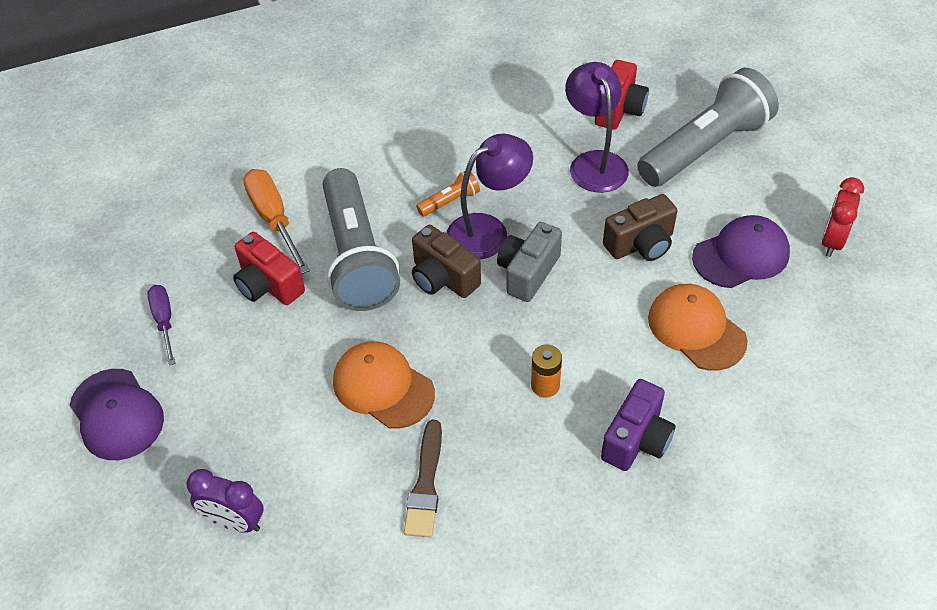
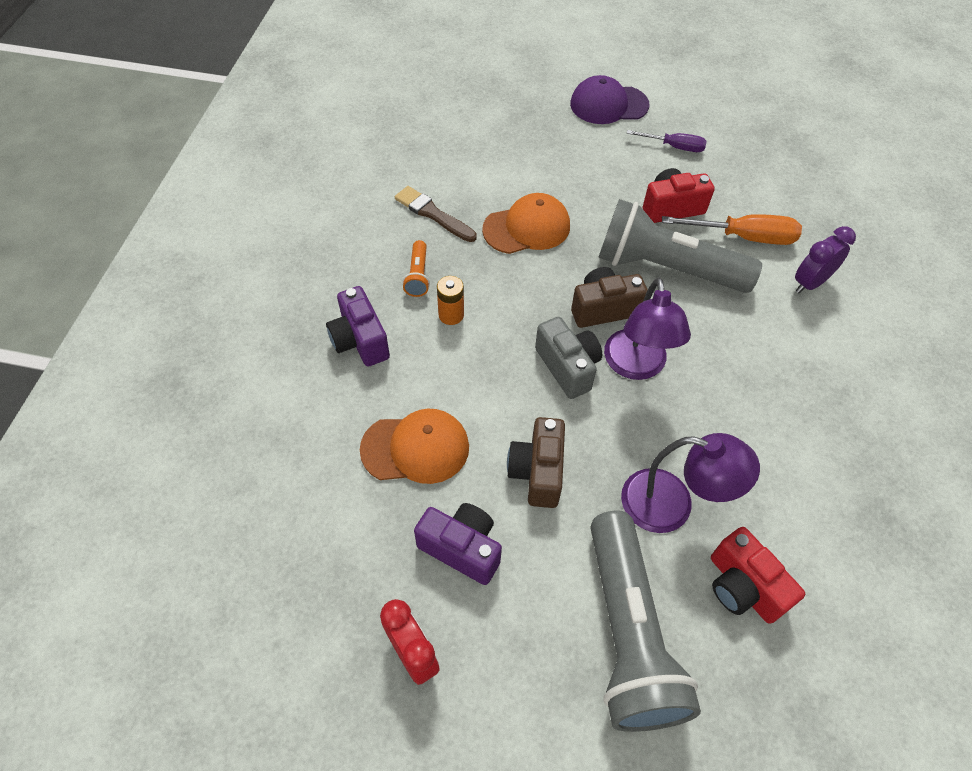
camera: 120 degrees right, 5 degrees up
purple clock [186,469,264,533] -> purple clock moved to [795,226,856,293]
orange flashlight [416,171,480,216] -> orange flashlight moved to [402,240,430,297]
purple cap [692,215,790,288] -> purple camera [414,503,502,585]

